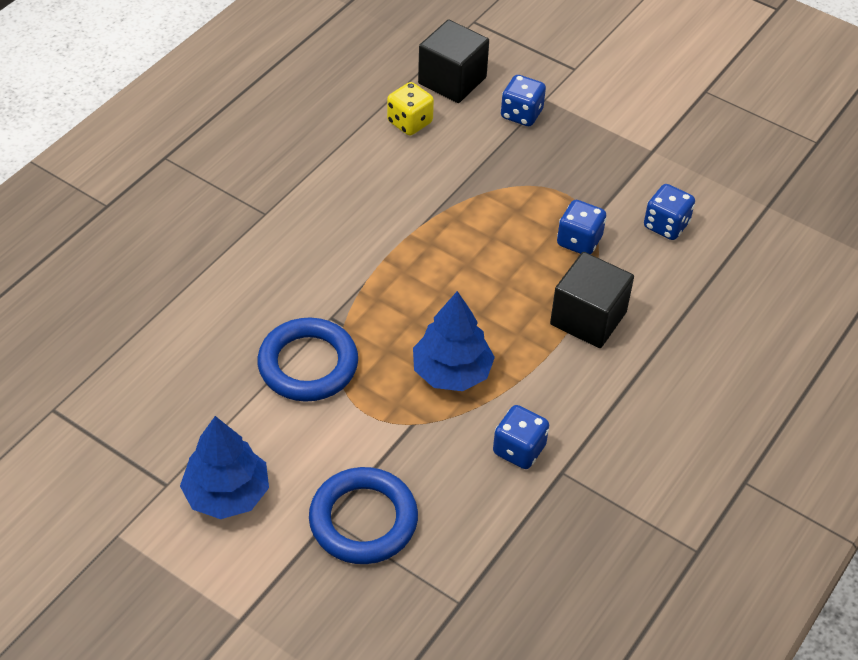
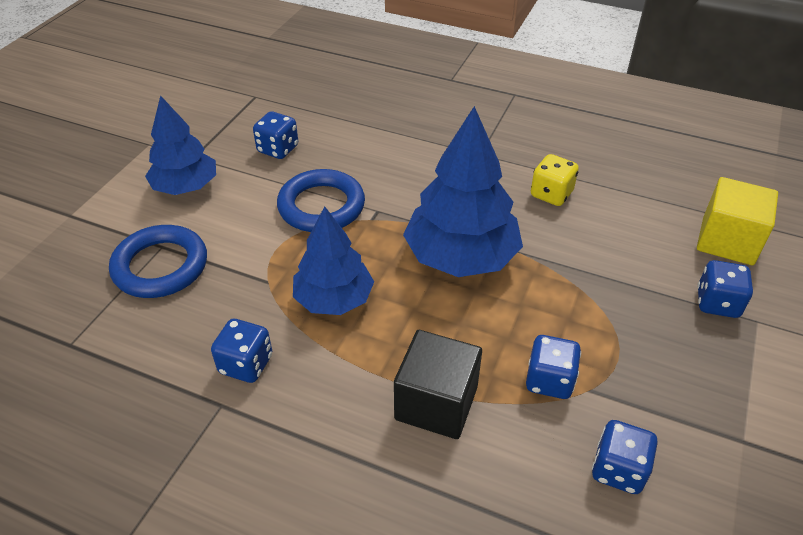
camera: 80 degrees right, 5 degrees down
yellow dice [387,82,434,135] -> yellow dice moved to [531,154,579,206]
black cube [418,20,489,103] -> yellow cube [697,177,778,265]
none -> blue dice [253,111,298,159]
none -> blue tree [403,106,523,277]

